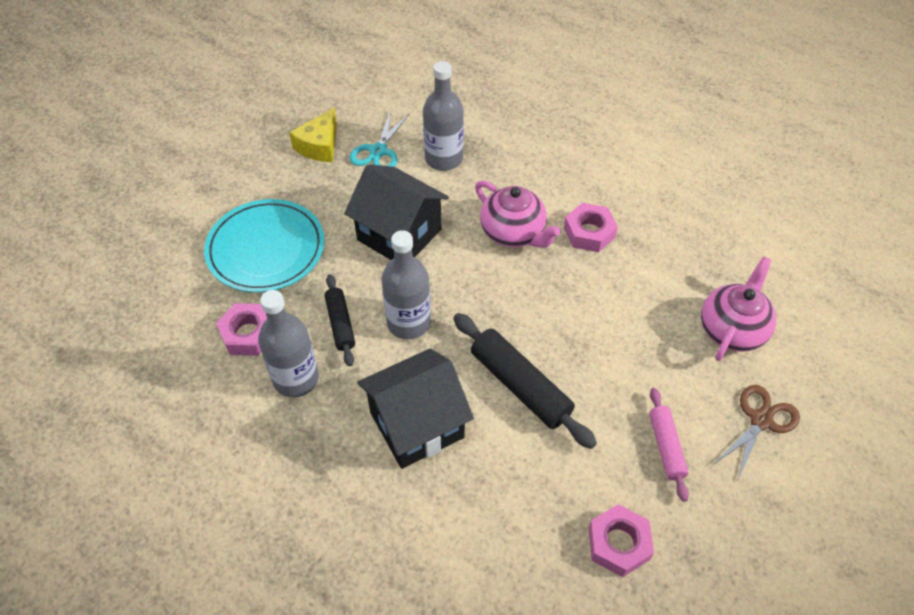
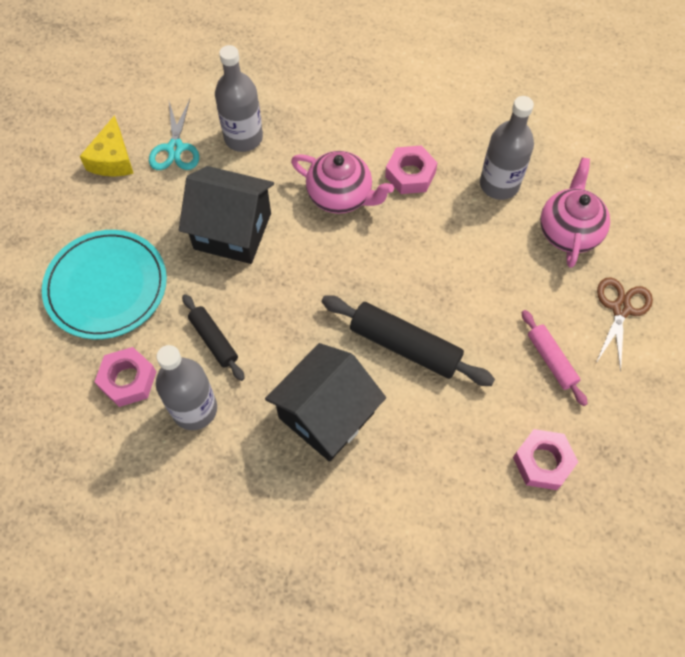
camera: 20 degrees left, 10 degrees up
grey bottle [381,230,431,339] -> grey bottle moved to [480,96,534,200]

